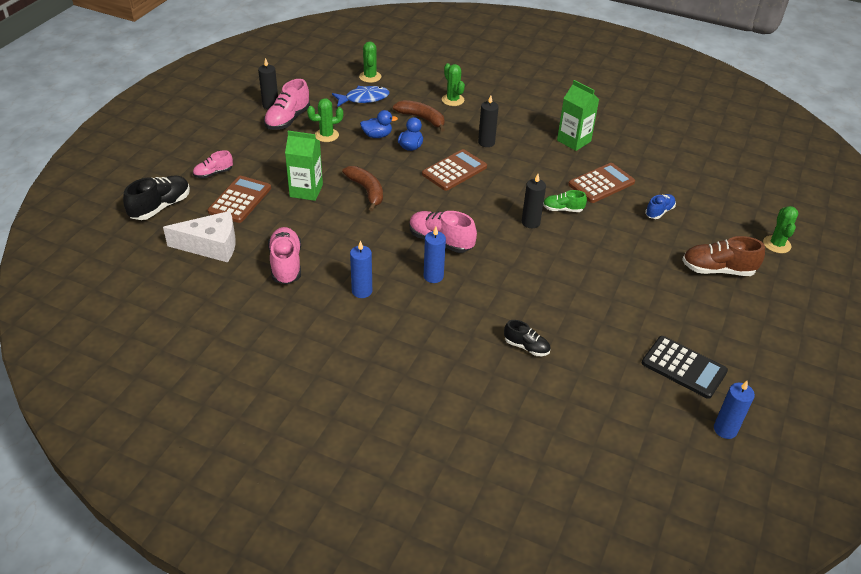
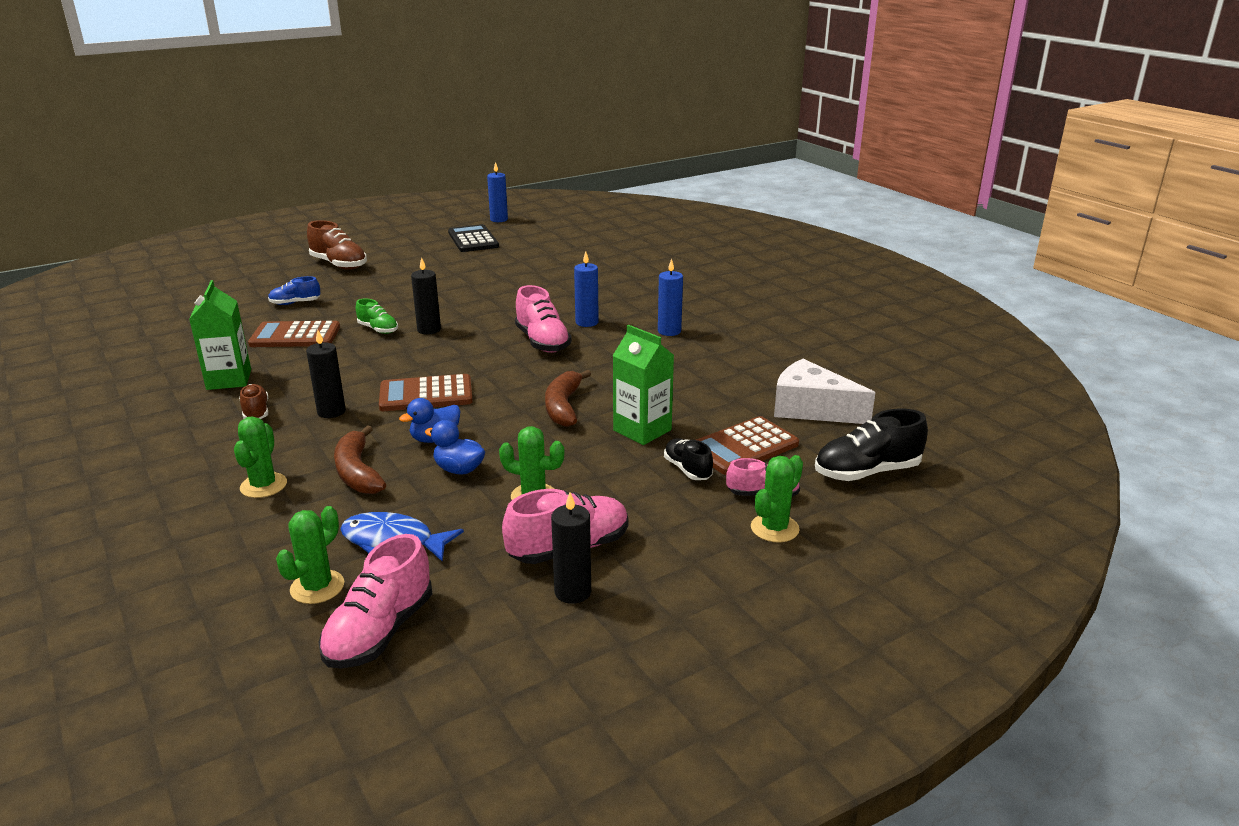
camera: 145 degrees left, 15 degrees down
pink shoe [268,227,301,284] -> pink shoe moved to [318,534,432,669]
black shoe [504,320,550,356] -> black shoe moved to [664,438,713,480]
green cactus [763,206,798,253] -> green cactus moved to [751,455,803,542]
none -> brown shoe [239,384,268,419]

